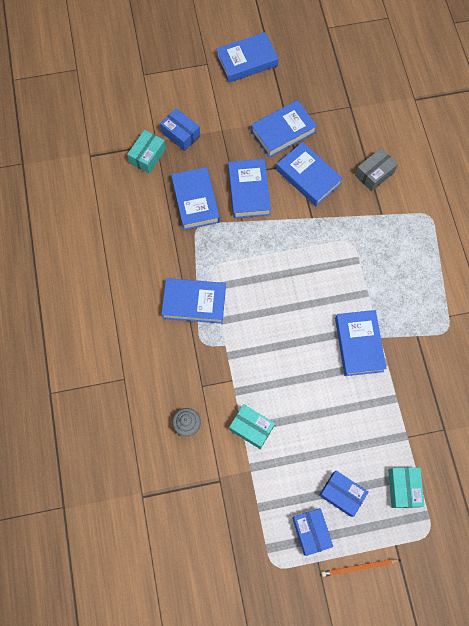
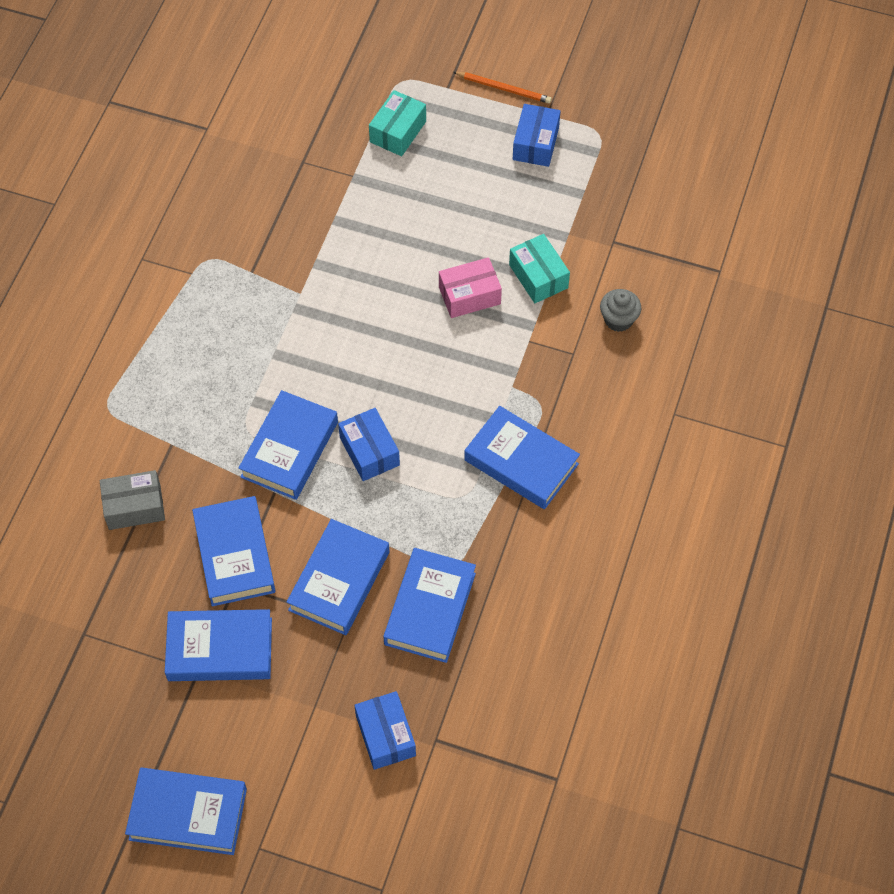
camera: 150 degrees left, 10 degrees down
turquoise box [127,130,166,174] -> none
blue box [319,471,369,517] -> blue box moved to [338,408,400,481]
blue book [335,310,386,376] -> blue book moved to [239,390,338,500]
none -> pink box [439,257,502,318]

